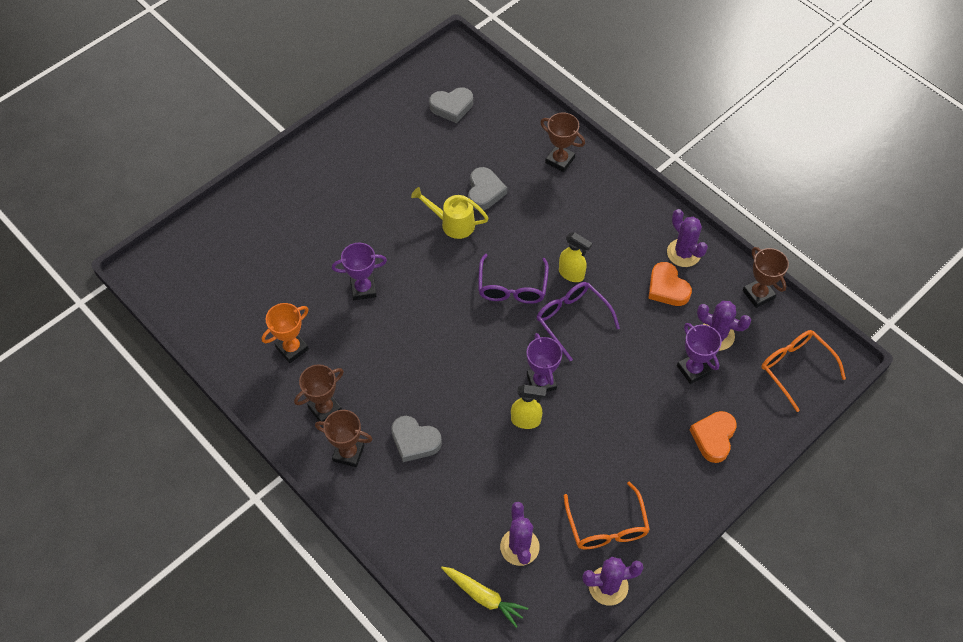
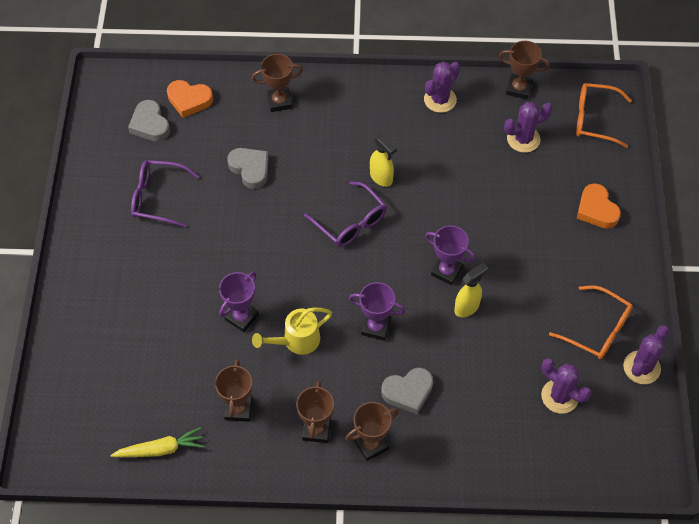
camera: 45 degrees left, 0 degrees up
orange trophy [262,303,309,363] -> brown trophy [215,360,253,422]
yellow watering can [411,187,489,239] -> yellow watering can moved to [252,307,332,355]
grey heart [429,88,473,123] -> grey heart turned 120 degrees clockwise [128,100,170,142]
yellow carrot [441,567,528,628] -> yellow carrot moved to [110,427,204,457]
purple glasses [536,282,620,361] -> purple glasses moved to [131,160,199,228]
yellow spray bottle [559,232,592,282] -> yellow spray bottle turned 60 degrees clockwise [370,135,397,187]
orange heart [648,262,692,306] -> orange heart moved to [167,80,213,118]
purple cactus [667,209,708,267] -> purple cactus turned 60 degrees counterclockwise [424,62,460,113]
purple trophy [677,323,722,384] -> purple trophy moved to [349,282,405,341]

